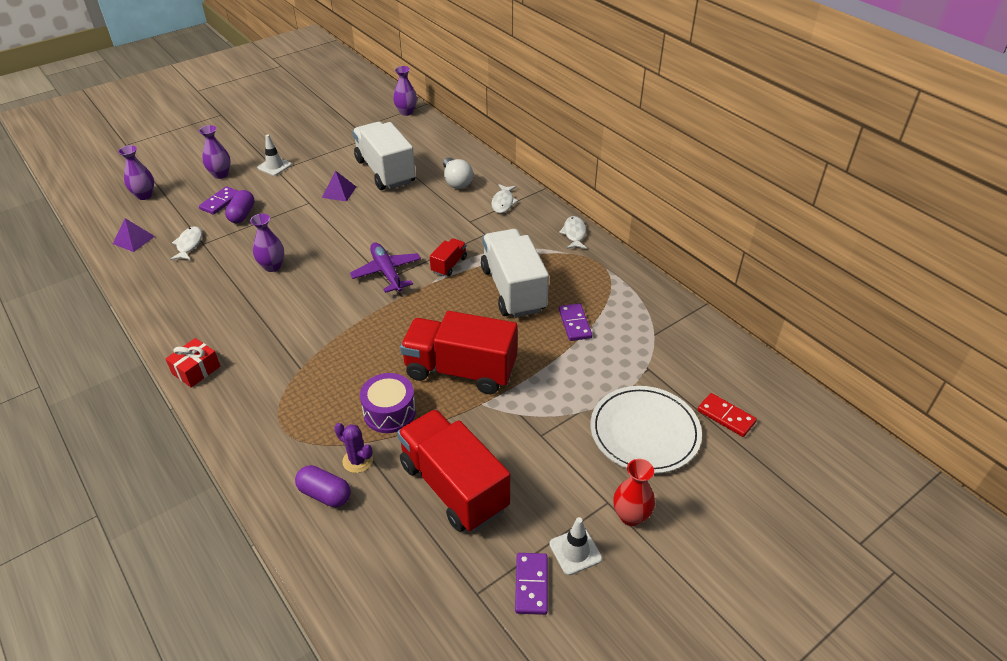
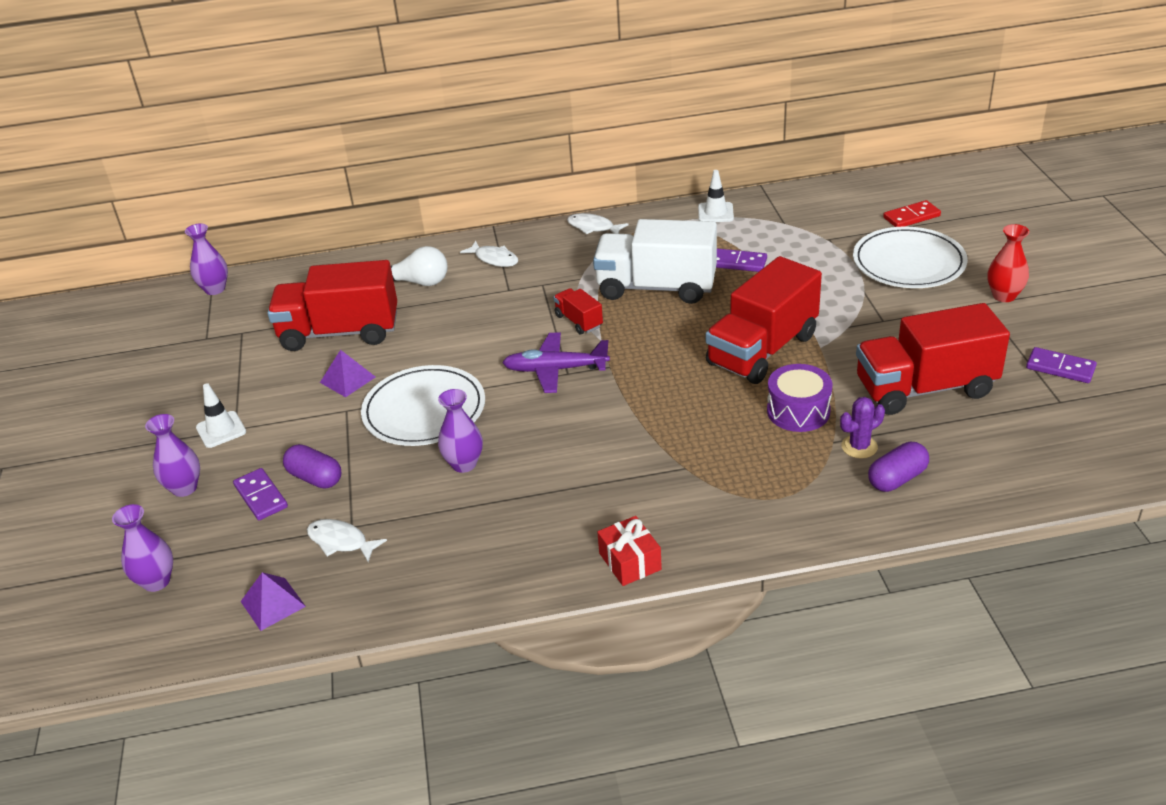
camera: 60 degrees left, 5 degrees down
white truck [353,122,416,190] -> red truck [267,260,397,351]
white traffic cone [549,517,602,575] -> white traffic cone moved to [698,170,734,222]
none -> white plate [361,365,485,446]

